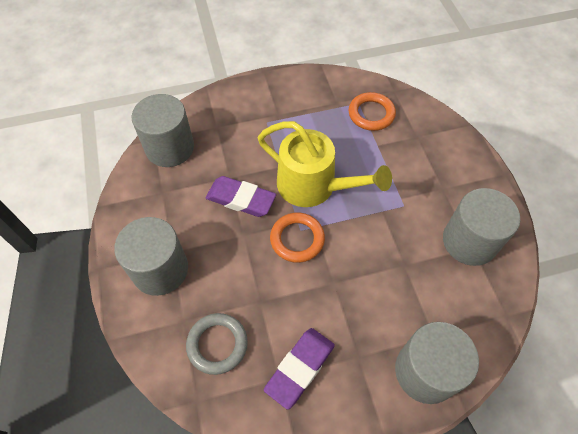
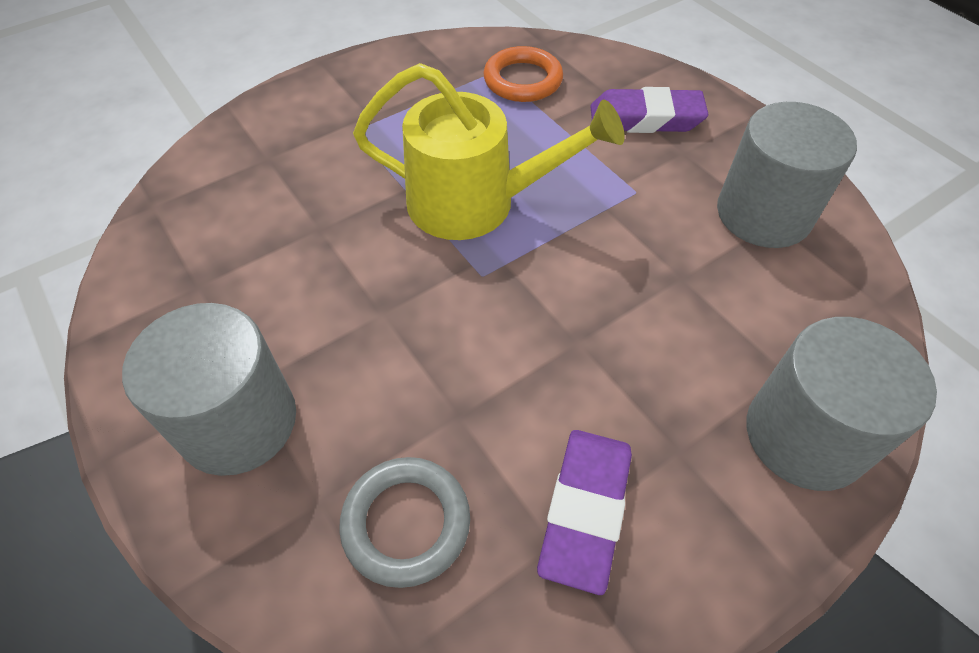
camera: 20 degrees left, 5 degrees down
grey cylinder [132,94,194,167] -> none
purple eraser [206,176,276,217] -> purple eraser moved to [590,87,708,133]
orange ring [270,213,325,263] -> none

